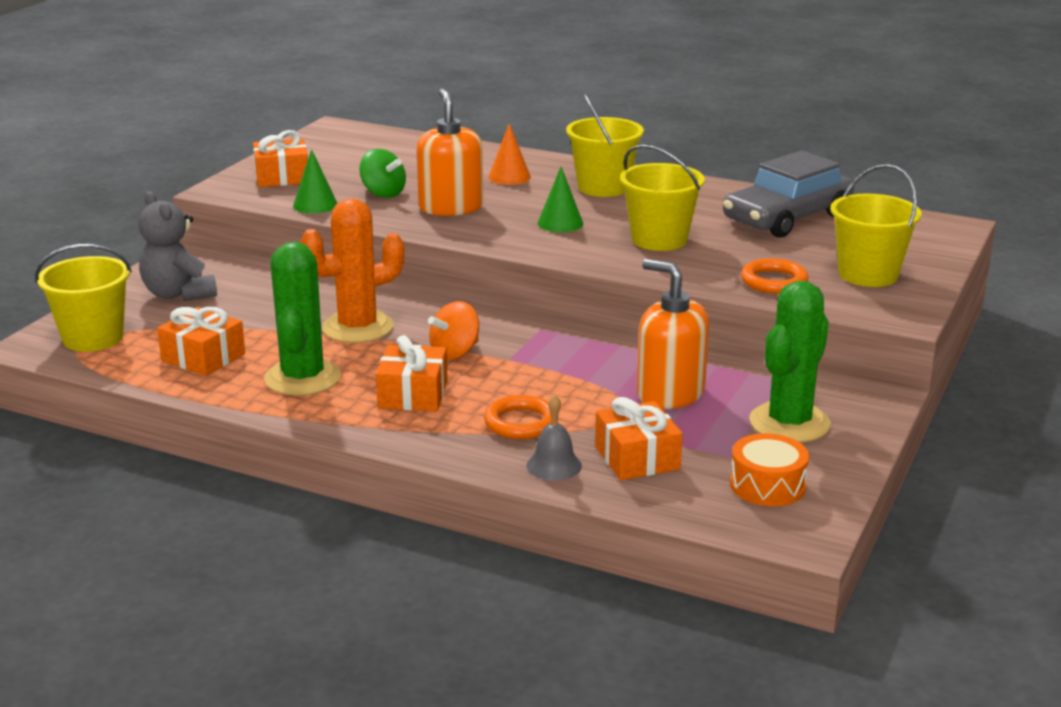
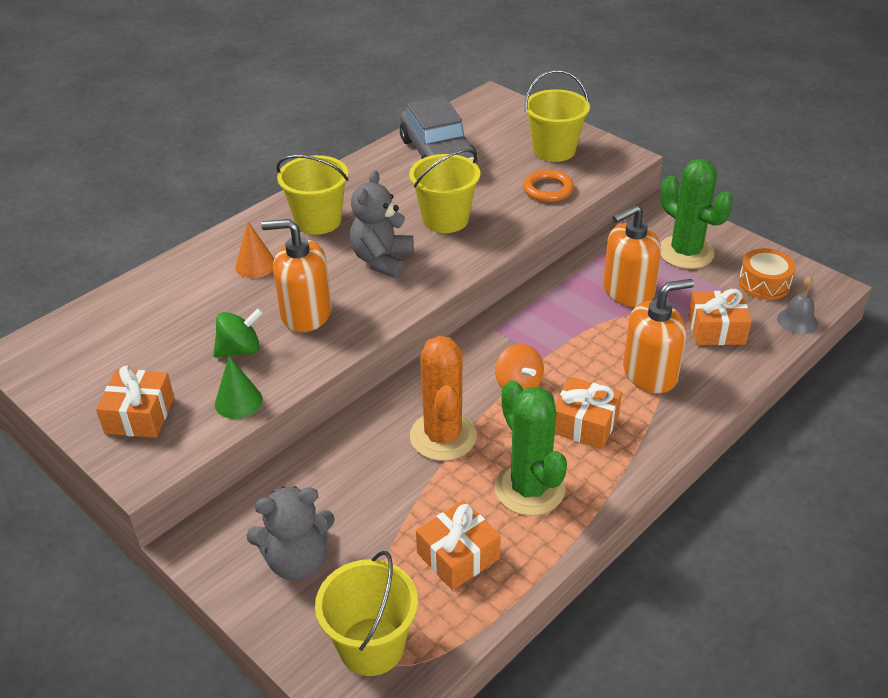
camera: 70 degrees left, 15 degrees up
green cactus [264,242,341,396] -> green cactus turned 45 degrees clockwise [494,381,567,516]
orange ring [484,395,552,439] -> orange soap dispenser [623,279,694,393]
grey bell [527,395,582,481] -> grey bell moved to [777,276,818,334]
green cone [538,167,583,232] -> grey teddy bear [350,170,414,278]

